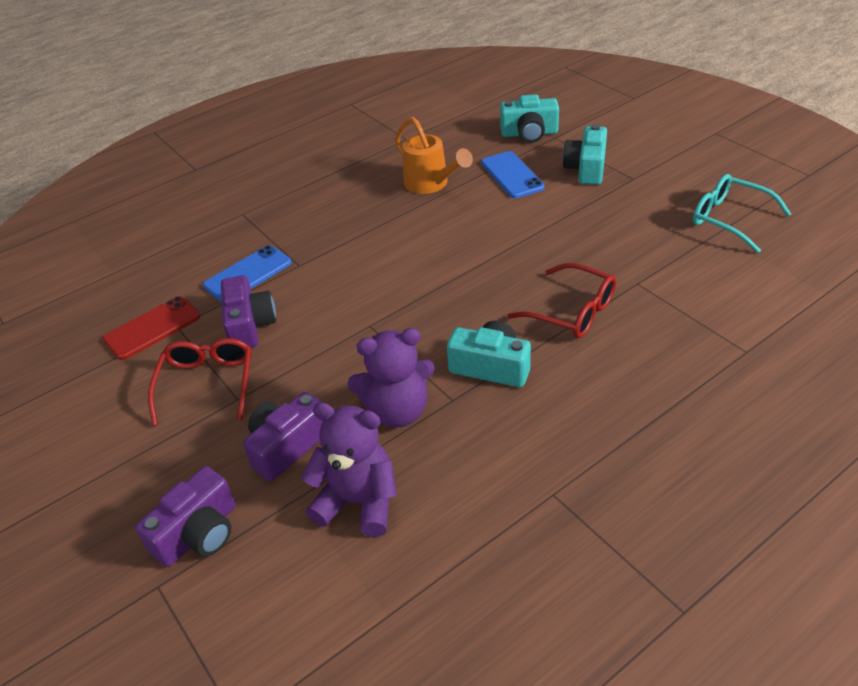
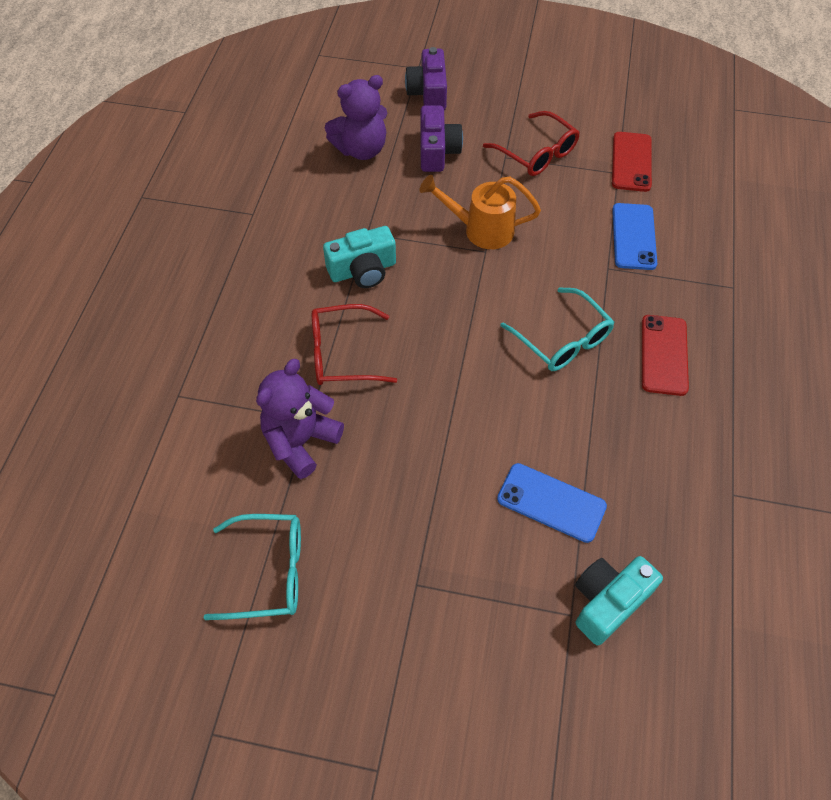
camera: 135 degrees right, 15 degrees up
purple camera [221,275,276,348] -> none
purple teddy bear [347,328,435,428] -> purple teddy bear moved to [256,359,344,479]
orange watering can [395,117,473,194] -> orange watering can moved to [419,175,541,249]
turquoise camera [562,124,607,185] -> none
none -> turquoise glasses [500,287,614,371]
none -> red phone [642,315,689,396]

